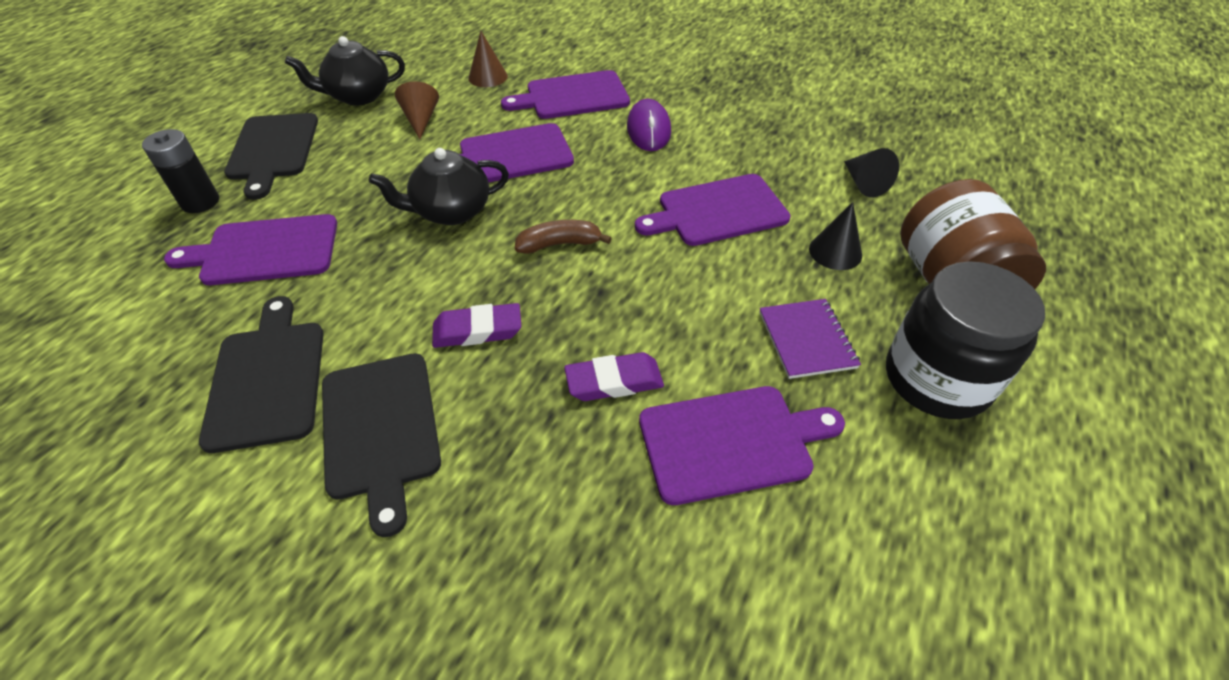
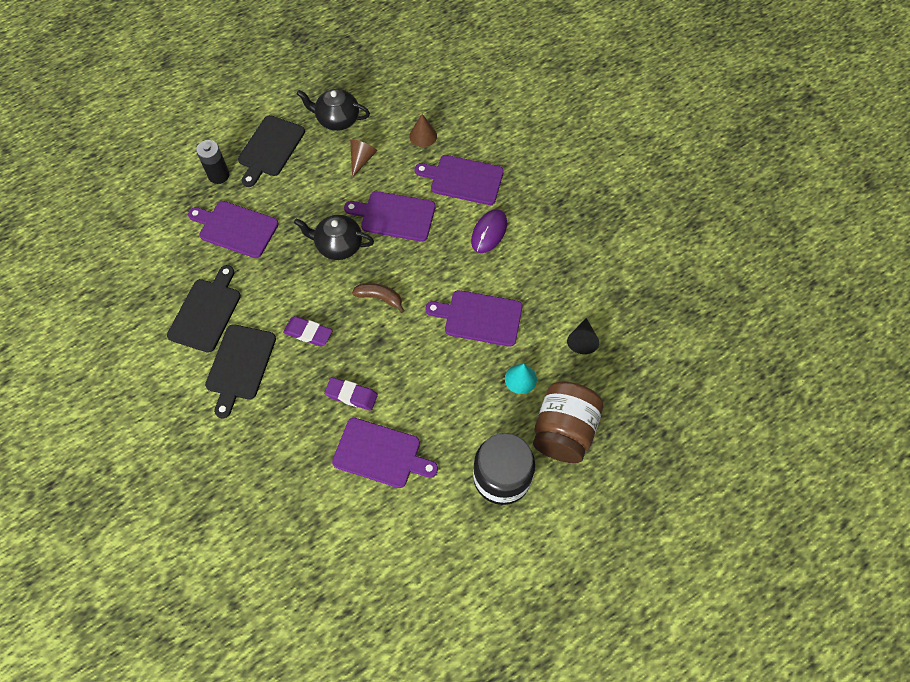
camera: 30 degrees right, 15 degrees up
purple notebook [759,299,861,379] -> none
black cone [809,202,862,270] -> turquoise cone [505,364,537,394]

